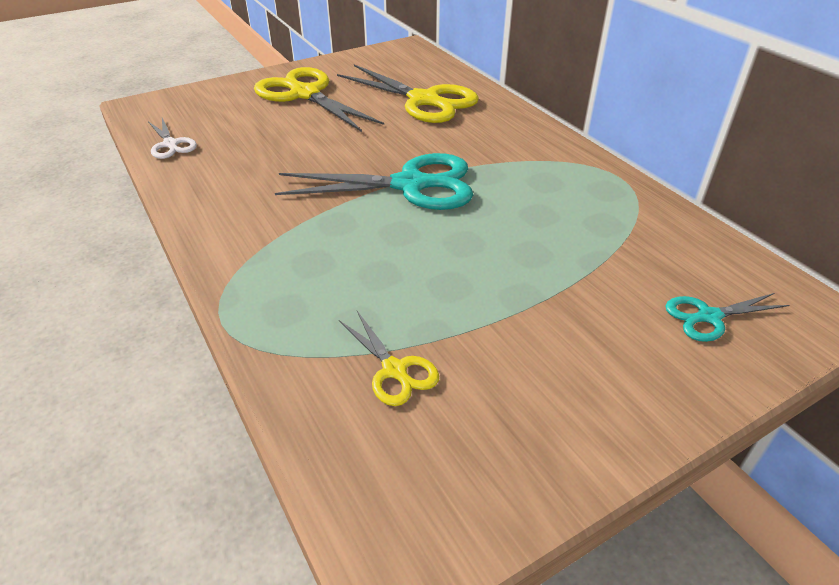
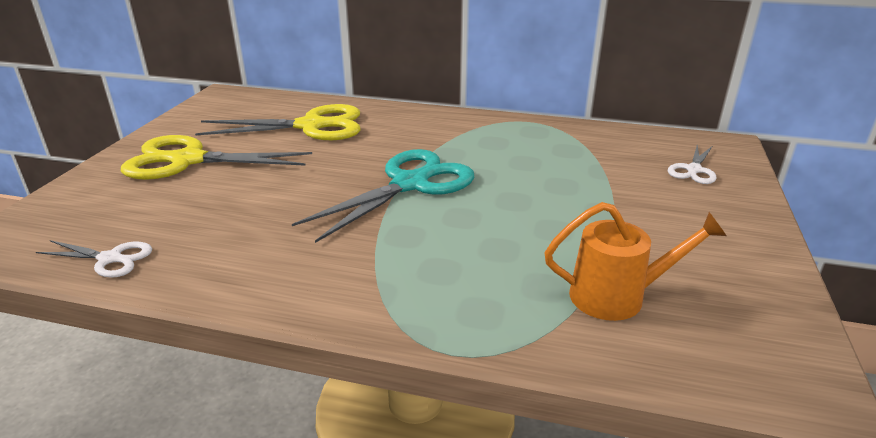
camera: 45 degrees left, 10 degrees down
yellow scissors [339,311,439,406] -> orange watering can [544,202,727,321]
turquoise scissors [665,293,789,342] -> white scissors [668,145,717,184]

